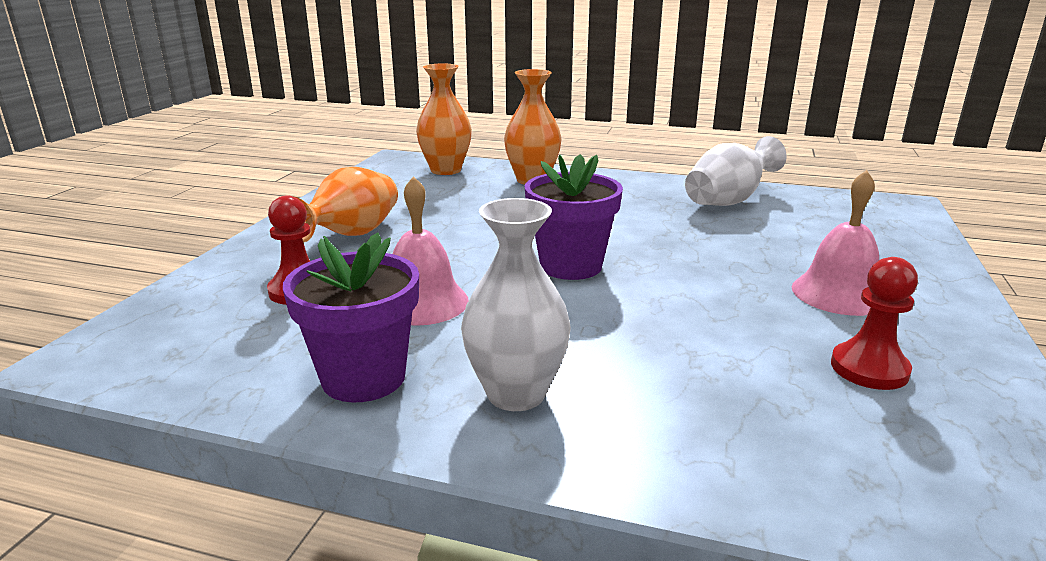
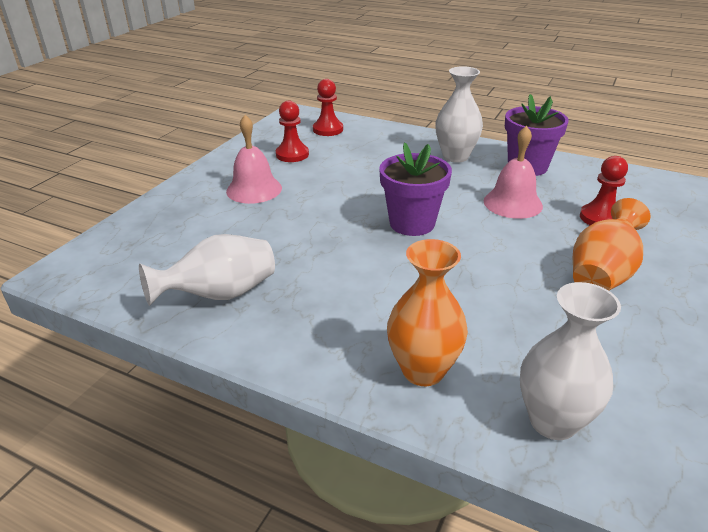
camera: 170 degrees left, 10 degrees up
orange vase [416,63,472,175] -> white vase [520,282,621,440]
none -> red pawn [313,79,343,136]

